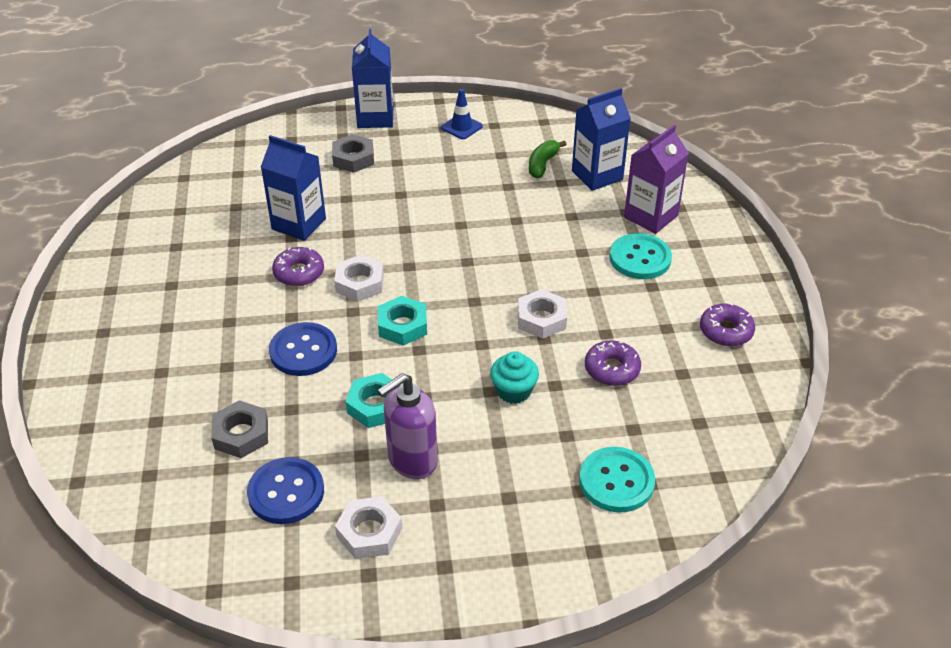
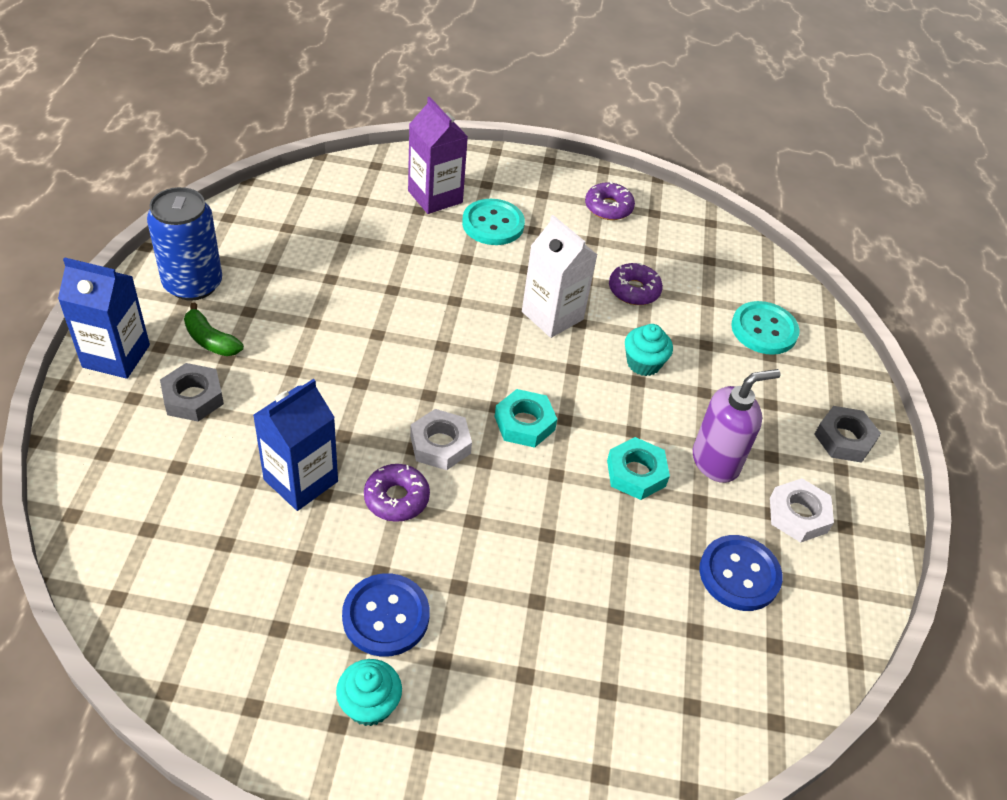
camera: 80 degrees left, 5 degrees up
grey nut [211,400,268,458] -> grey nut moved to [814,406,881,463]
blue button [269,322,337,376] -> blue button moved to [342,573,430,657]
purple soap dispenser [377,373,437,479] -> purple soap dispenser turned 90 degrees counterclockwise [693,369,781,483]
blue traffic cone [441,89,483,139] -> blue can [147,187,222,301]
white nut [518,289,567,339] -> white carton [522,215,597,338]
green banana [529,140,567,179] -> green banana moved to [184,303,244,356]
blue carton [572,88,631,191] -> none
none -> turquoise cupcake [336,659,402,726]

